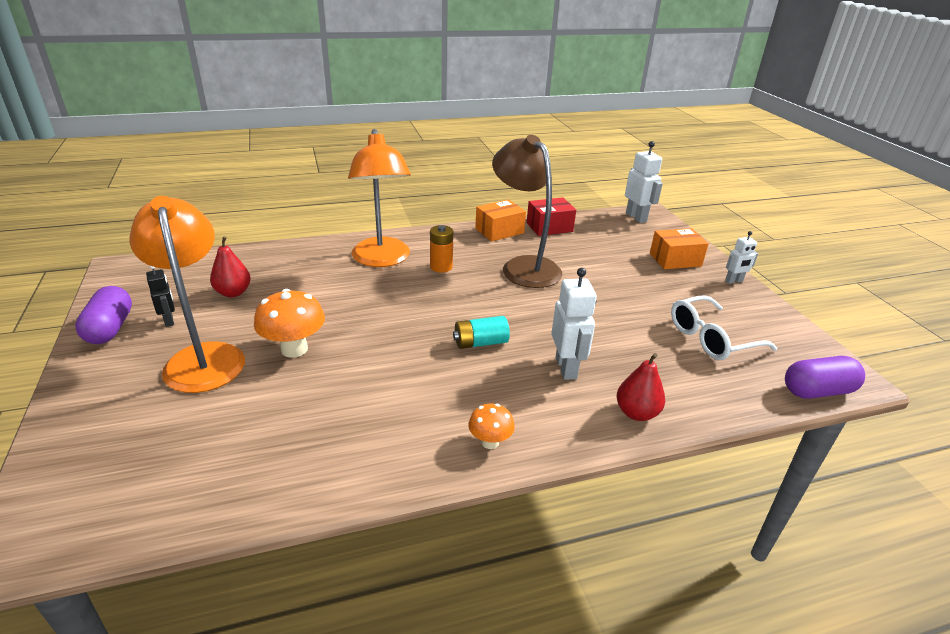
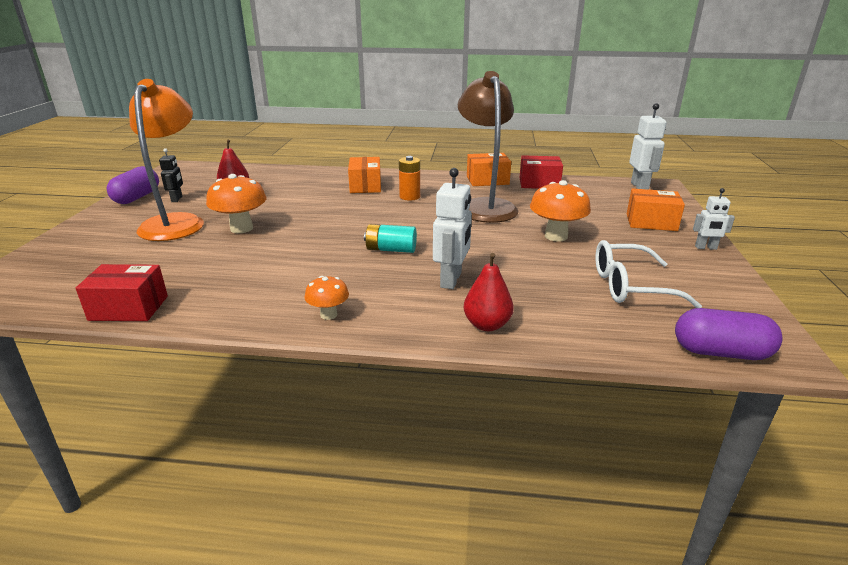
camera: 25 degrees right, 5 degrees down
orange lamp [348,129,411,267] -> orange box [348,157,381,193]
none -> red box [76,264,168,321]
none -> orange mushroom [530,180,591,242]

